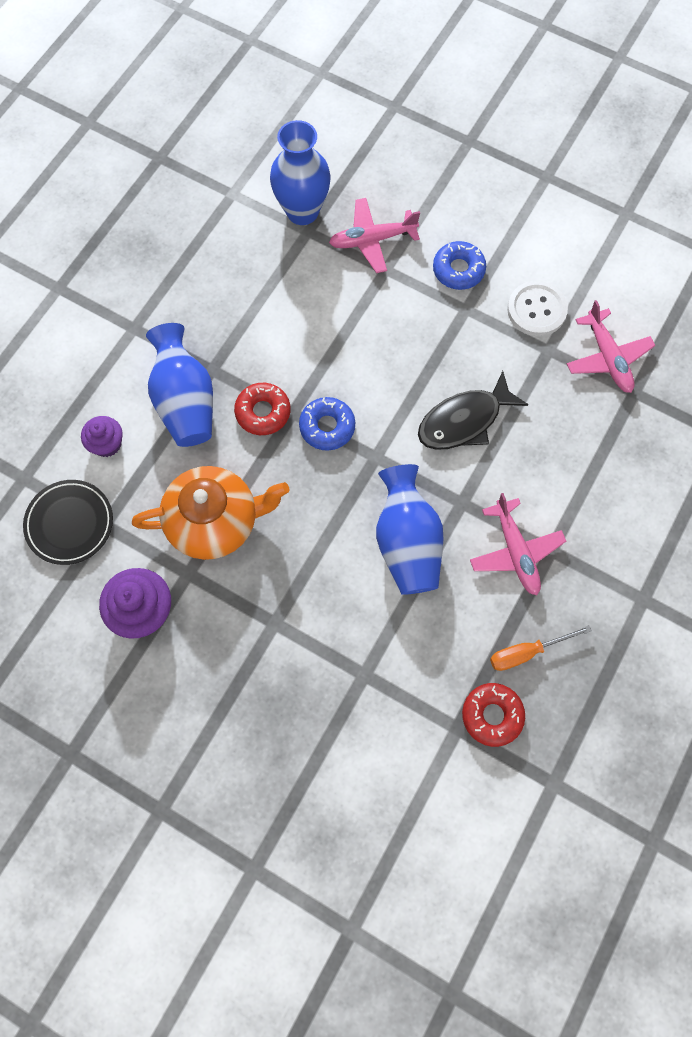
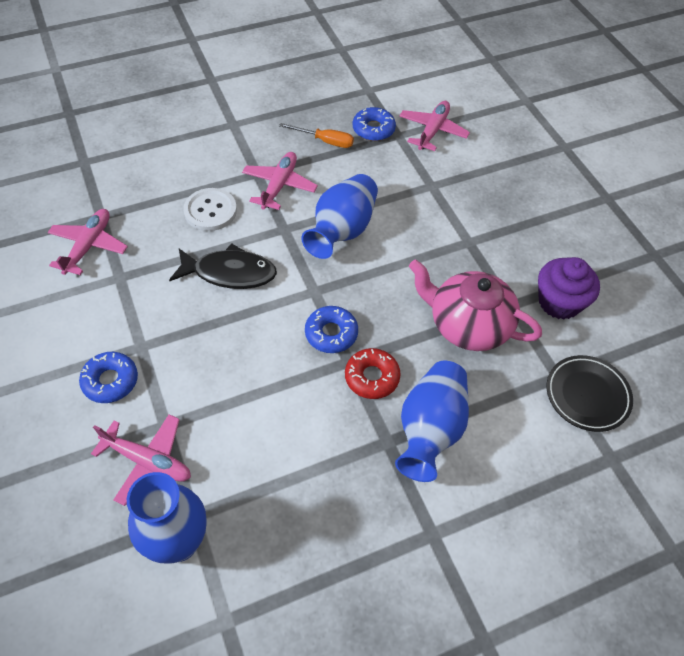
camera: 145 degrees left, 15 degrees down
purple cupcake [81,416,123,457] -> none
orange teapot [132,466,289,560] -> pink teapot [409,259,542,351]
red donut [462,683,525,747] -> blue donut [353,107,396,141]
white button [507,281,568,336] -> white button moved to [183,188,237,231]
none -> pink plane [399,101,470,151]

